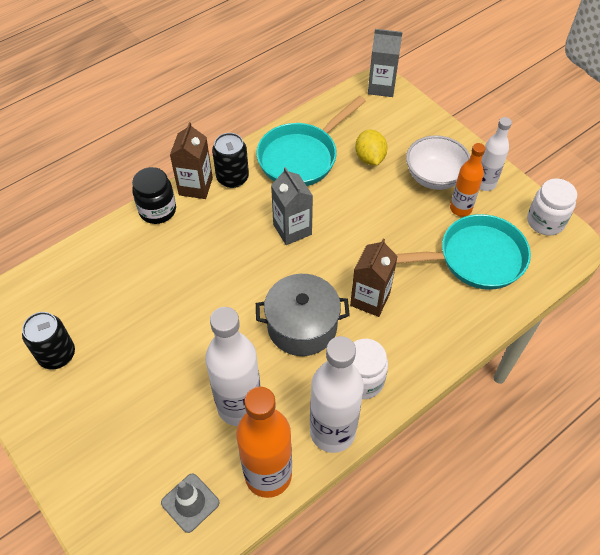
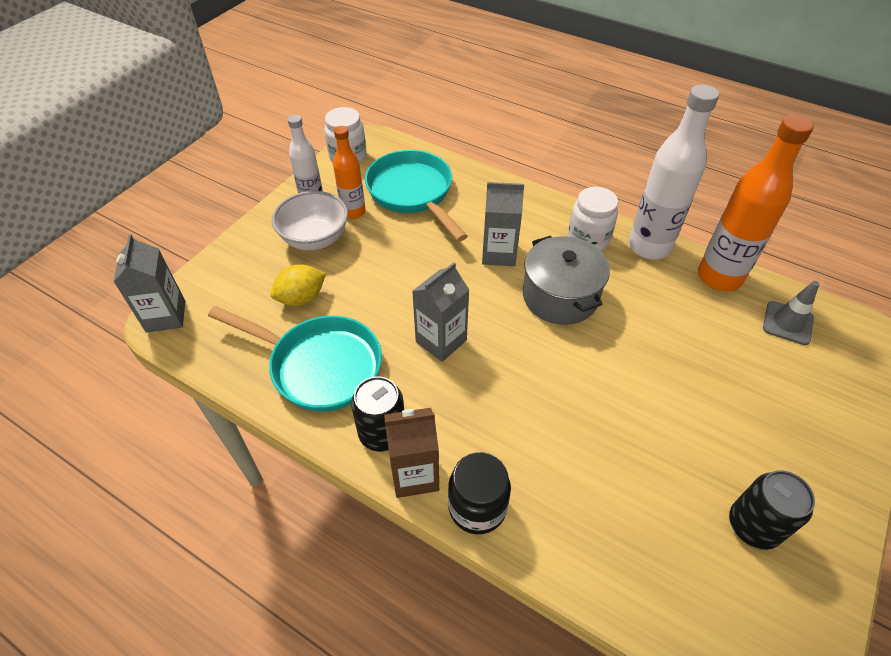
camera: 110 degrees left, 5 degrees down
white bottle [205,307,261,426] -> none
brown carton [350,239,398,317] -> grey carton [482,182,524,266]

